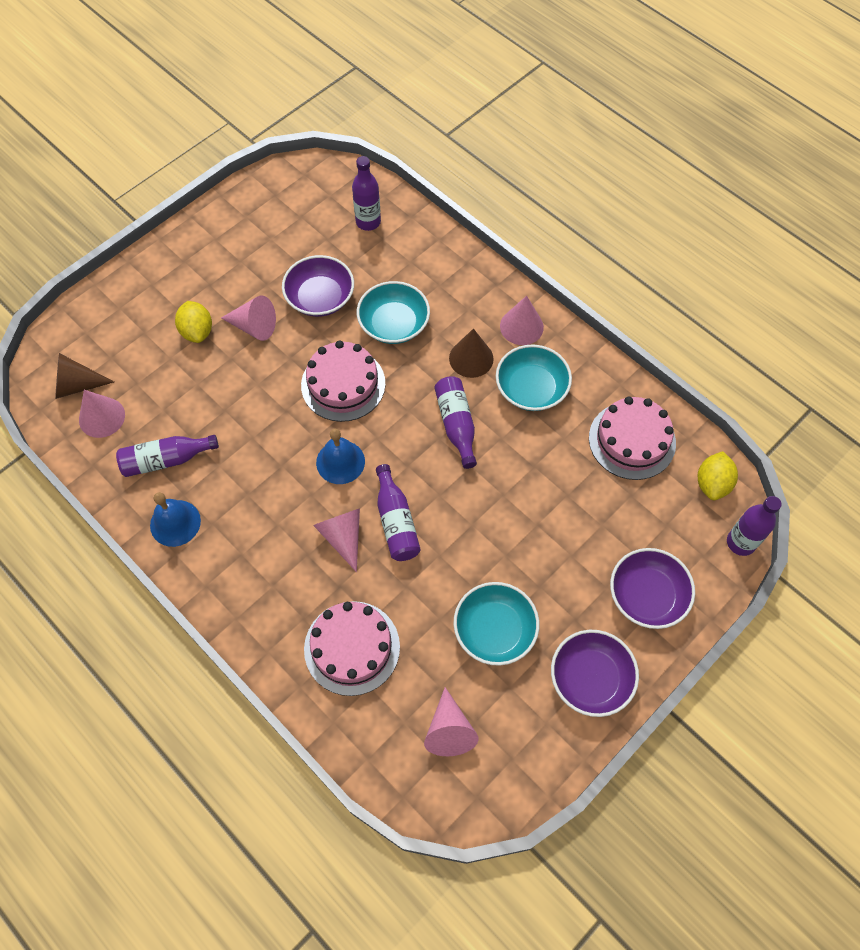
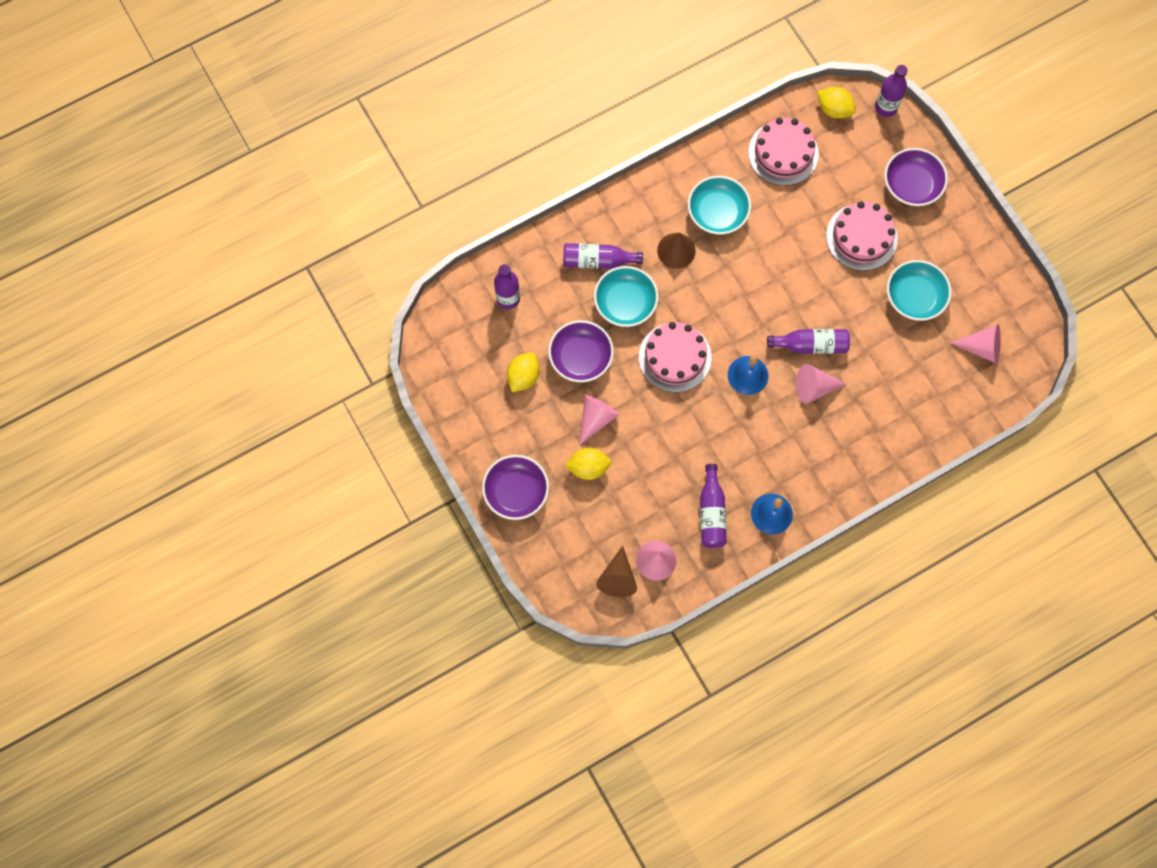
camera: 75 degrees left, 10 degrees up
pink cake [304,601,400,696] -> pink cake moved to [826,201,898,271]
purple bottle [434,376,477,469] -> purple bottle moved to [563,243,643,269]
pink cone [500,296,544,345] -> none
purple bowl [551,630,639,717] -> purple bowl moved to [482,455,549,520]
none -> yellow lemon [507,353,540,392]

